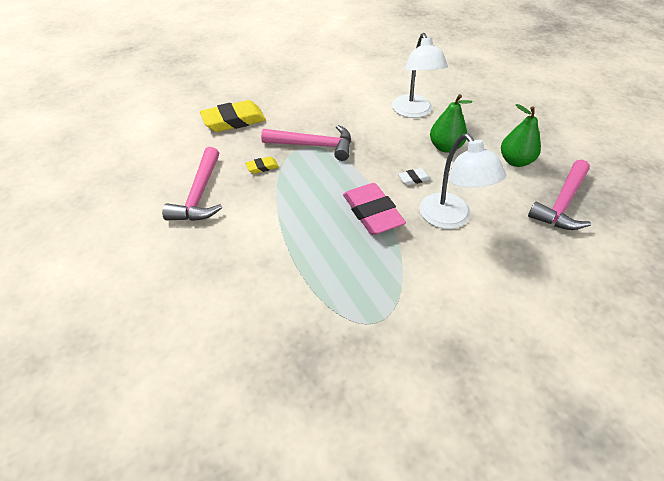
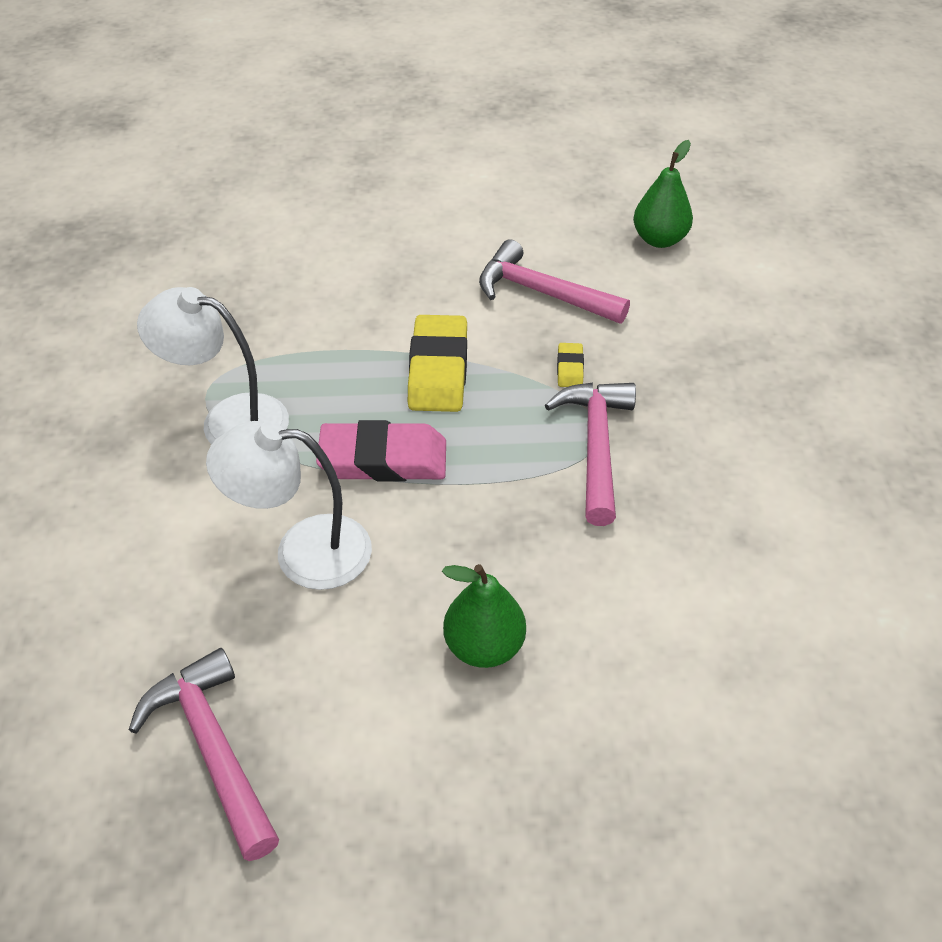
camera: 115 degrees right, 0 degrees up
yellow eraser [200,100,266,132] -> yellow eraser moved to [408,315,467,412]
pink hammer [261,125,351,161] -> pink hammer turned 150 degrees clockwise [545,382,636,526]
white lamp [392,33,448,118] -> white lamp moved to [137,287,289,445]
white eraser [398,168,431,186] -> none
green pear [501,104,541,167] -> green pear moved to [633,140,693,248]

